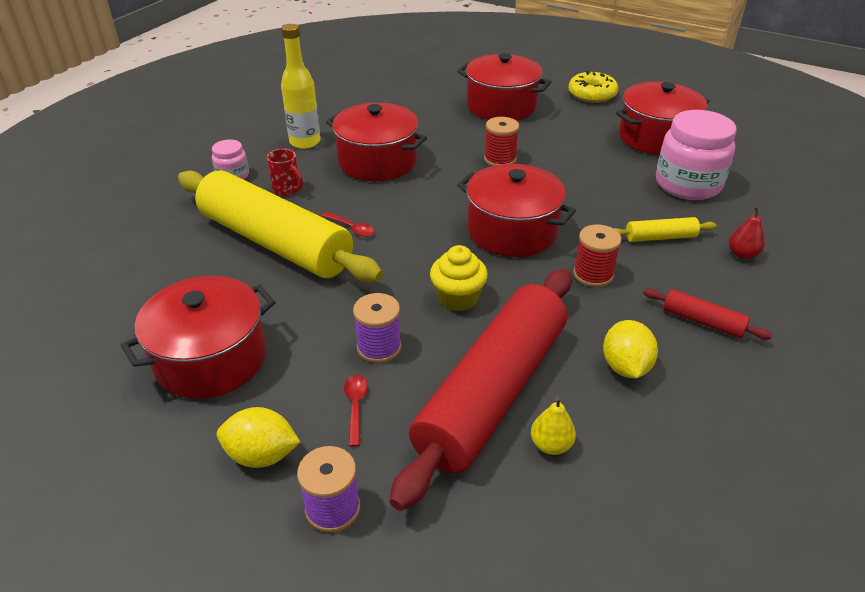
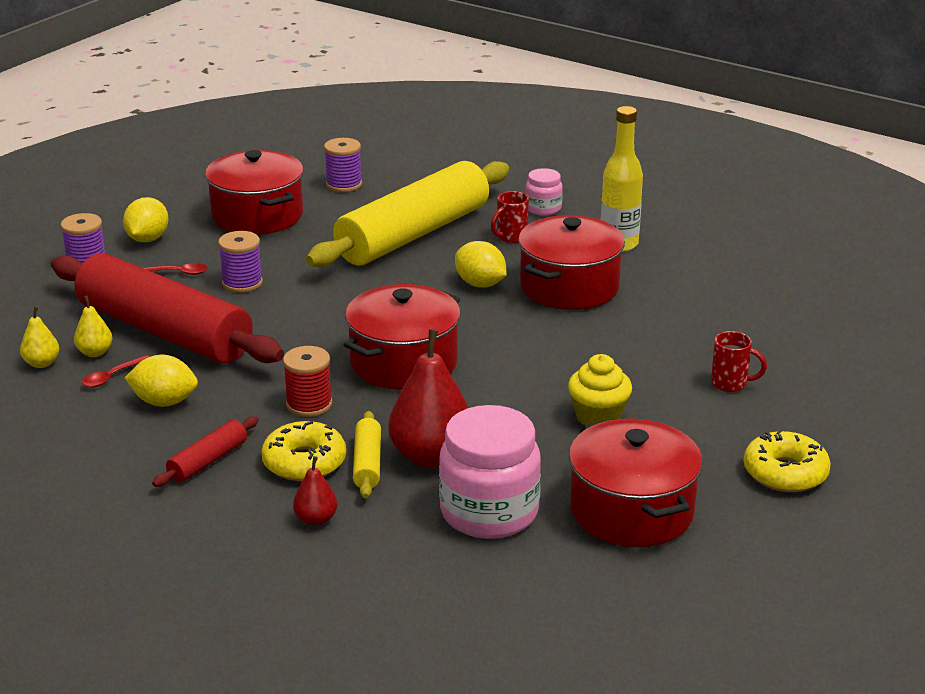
camera: 95 degrees right, 10 degrees down
red spoon [322,212,375,237] -> red spoon moved to [82,355,149,388]
yellow cupcake [430,245,488,311] -> yellow cupcake moved to [568,354,632,425]
red pot [457,53,551,121] -> red mug [711,331,767,392]
red spool [484,117,519,166] -> none
none -> yellow pear [20,306,59,368]
none -> yellow donut [261,421,346,481]
none -> purple spool [324,138,362,192]
none -> red pear [388,329,469,468]
none -> yellow lemon [455,241,507,287]

